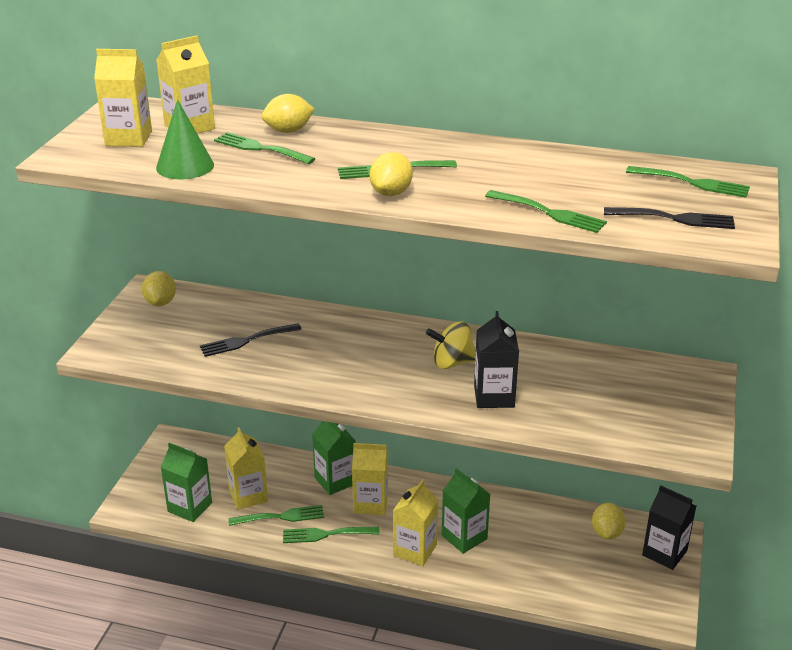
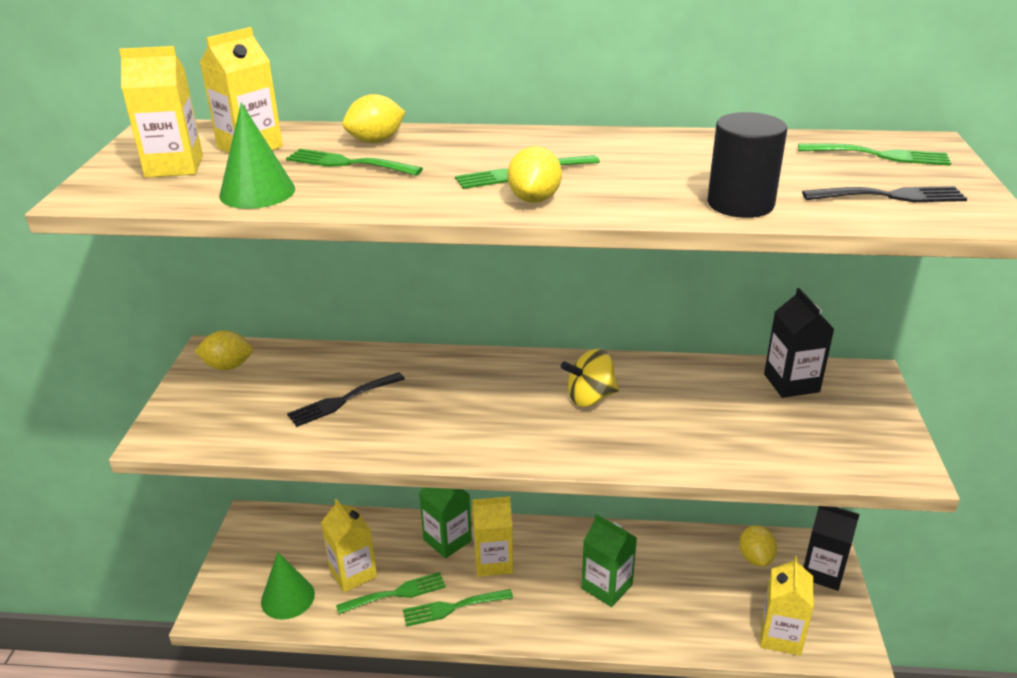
camera: 10 degrees left, 0 degrees up
yellow lemon [142,271,176,306] -> yellow lemon turned 75 degrees counterclockwise [195,330,253,370]
green carton [160,443,212,522] -> green cone [261,552,315,620]
yellow carton [393,479,438,566] -> yellow carton moved to [760,556,814,656]
black carton [474,311,519,408] -> black carton moved to [764,288,834,398]
green fork [485,190,607,233] -> black cylinder [707,112,787,218]

